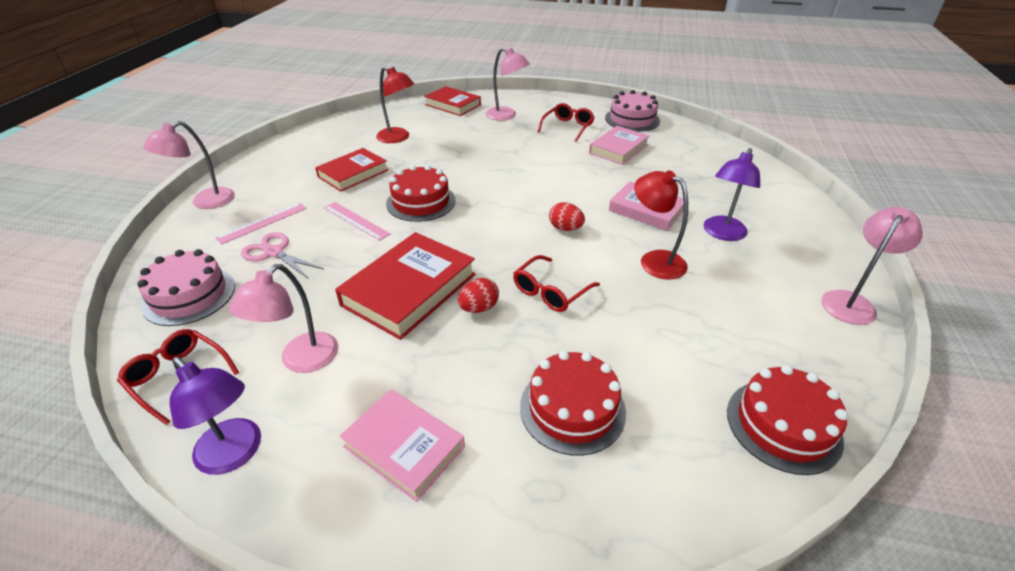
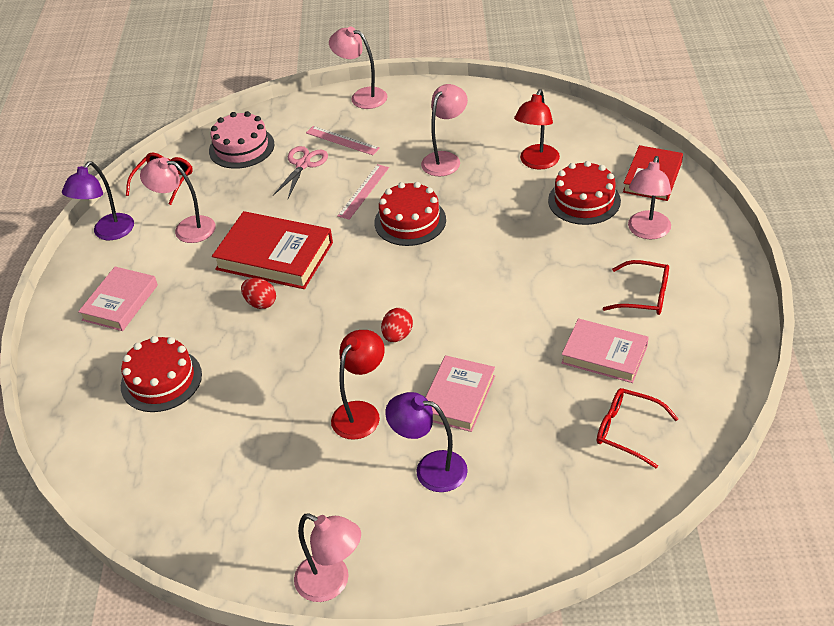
camera: 80 degrees right, 5 degrees up
red book [315,148,388,192] -> pink lamp [421,84,468,176]
red glasses [513,255,600,312] -> red glasses moved to [597,388,678,468]
pink cake [605,90,660,132] -> none
red cake [727,365,848,475] -> red cake moved to [548,161,621,225]

